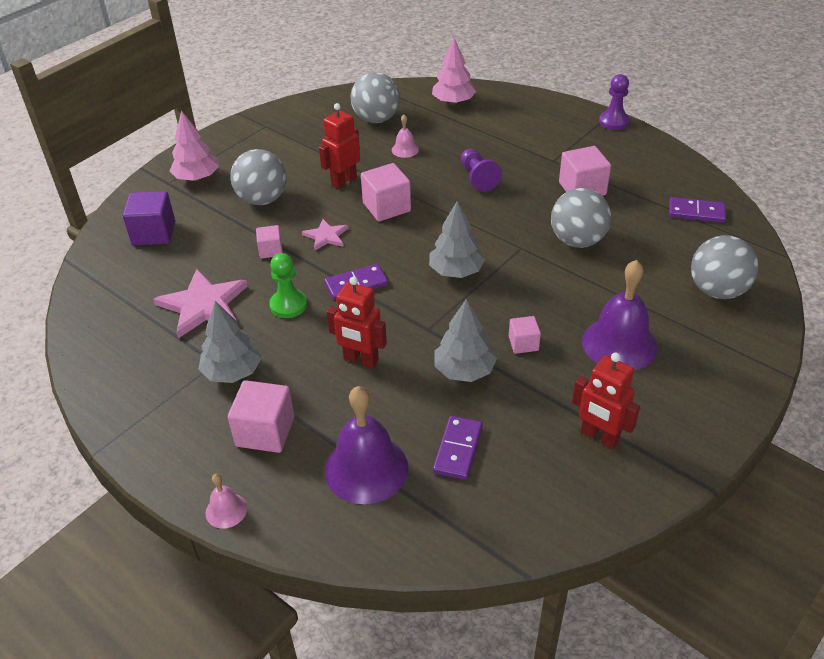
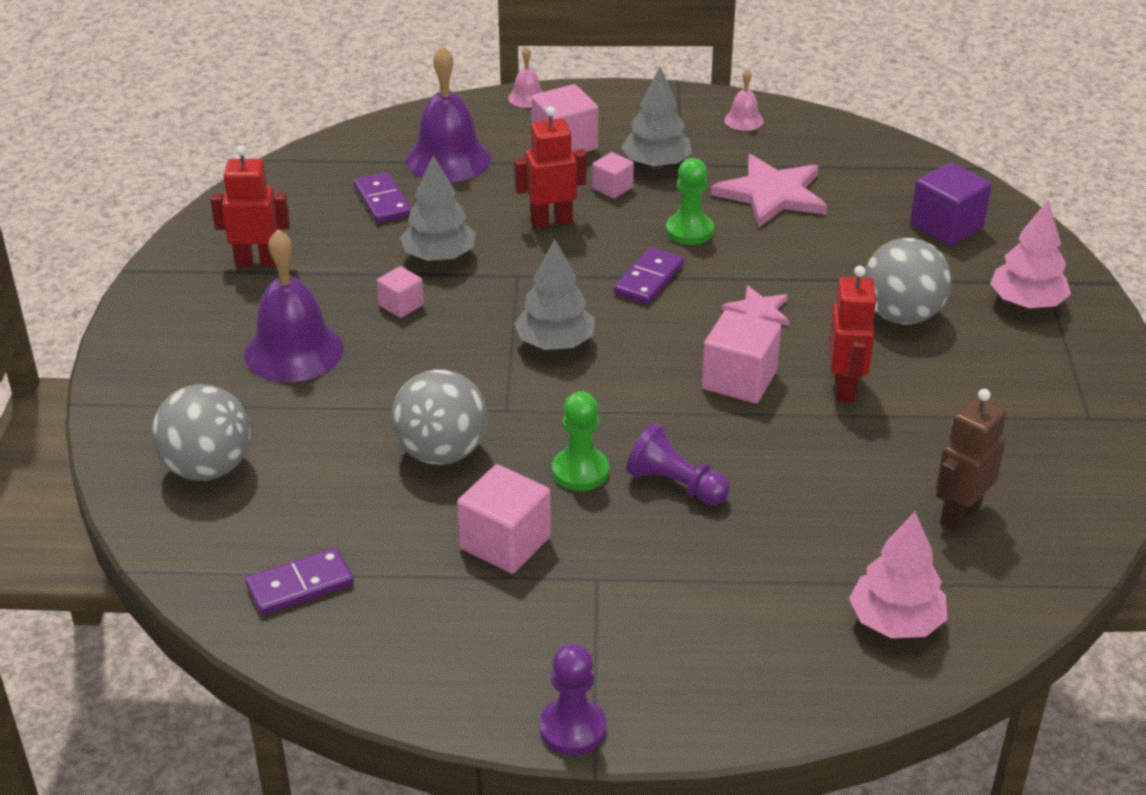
camera: 140 degrees right, 5 degrees down
pink cube [256,225,283,259] -> pink cube moved to [592,152,634,199]
grey ball [351,72,400,123] -> brown robot [936,389,1007,531]
pink bell [392,115,419,158] -> pink bell moved to [724,69,764,131]
none -> green pawn [552,391,609,491]

